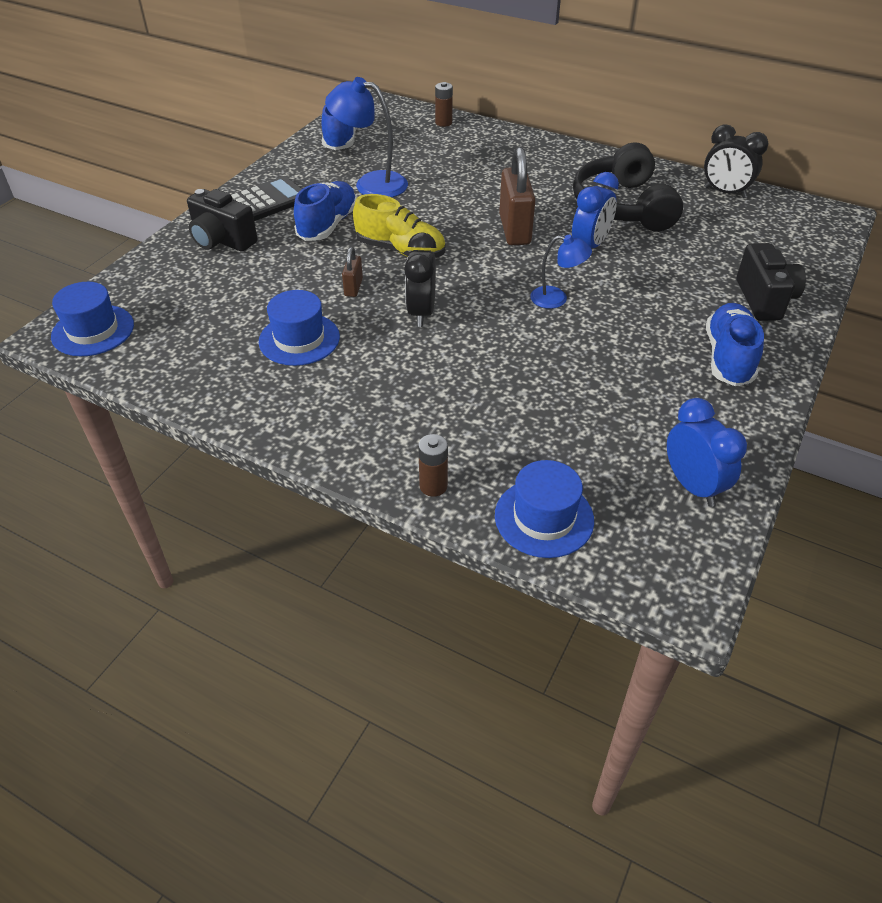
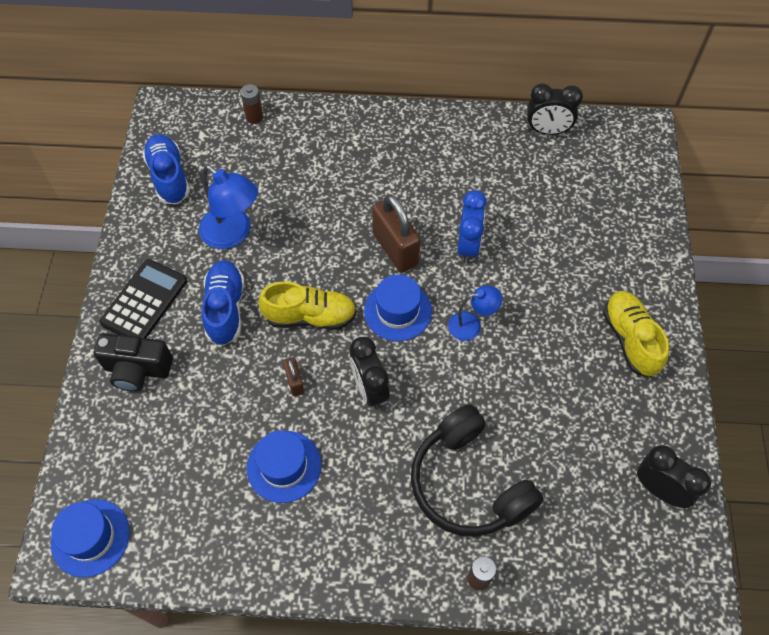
camera: 25 degrees left, 15 degrees up
blue lamp [325,77,408,197] -> blue lamp turned 135 degrees counterclockwise [199,165,258,249]
blue hat [495,460,594,558] -> blue hat moved to [364,275,432,341]
black headphones [573,142,683,232] -> black headphones moved to [411,404,544,537]
blue clock [667,398,747,507] -> black clock [637,445,711,508]
blue shoe [706,303,764,386] -> yellow shoe [603,291,669,377]
black camera [737,243,806,321] -> none

